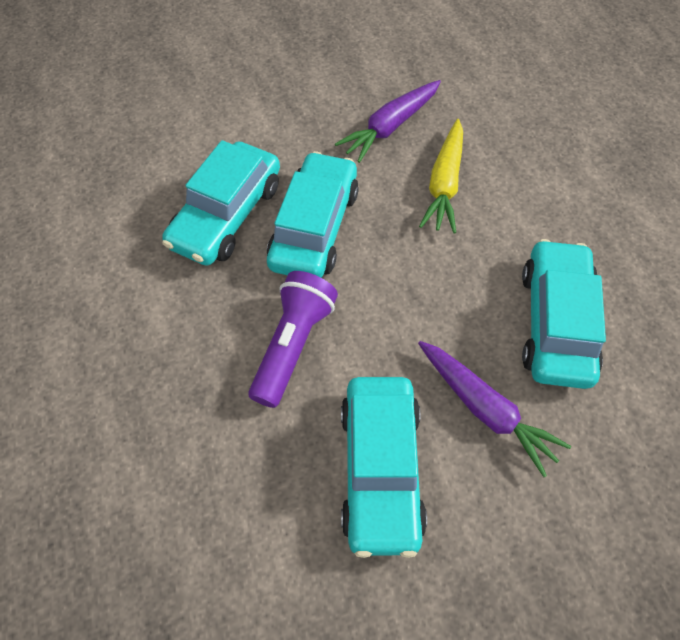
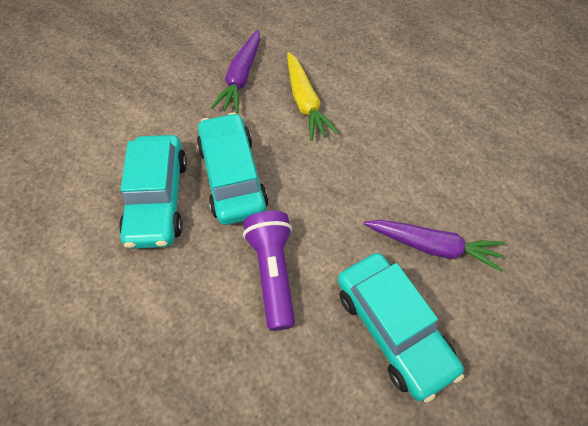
camera: 30 degrees left, 0 degrees up
turquoise car [522,239,606,389] -> none

